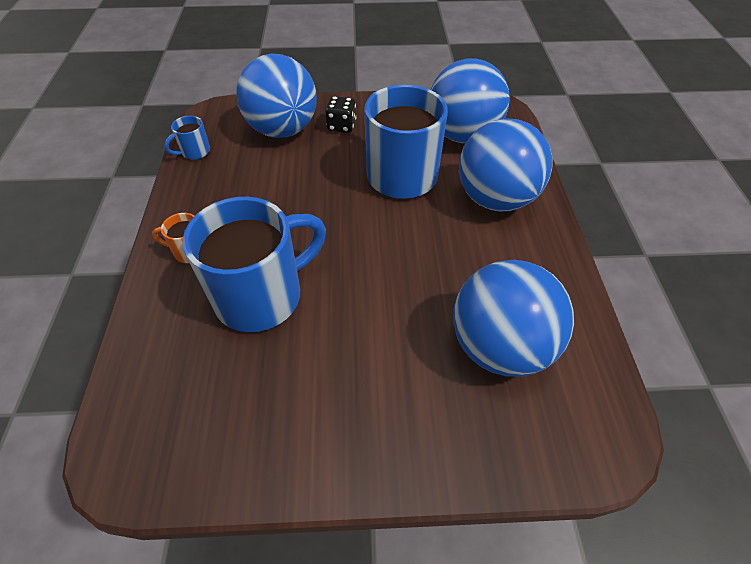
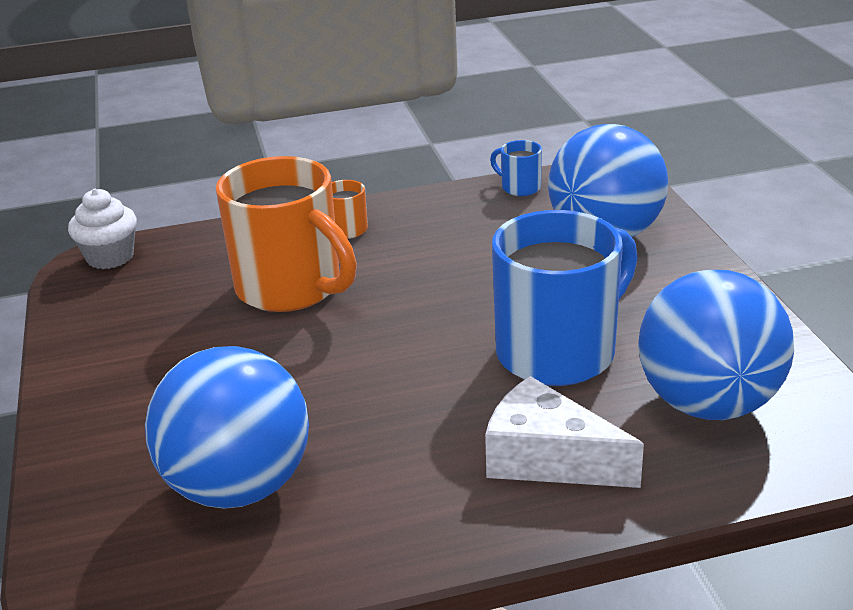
camera: 80 degrees right, 20 degrees down
blue mug [183,197,326,332] -> orange mug [216,156,357,312]
black dice [325,96,356,133] -> none
blue ball [459,118,553,212] -> white cheese [485,376,644,488]
none -> white cupcake [68,189,137,269]

